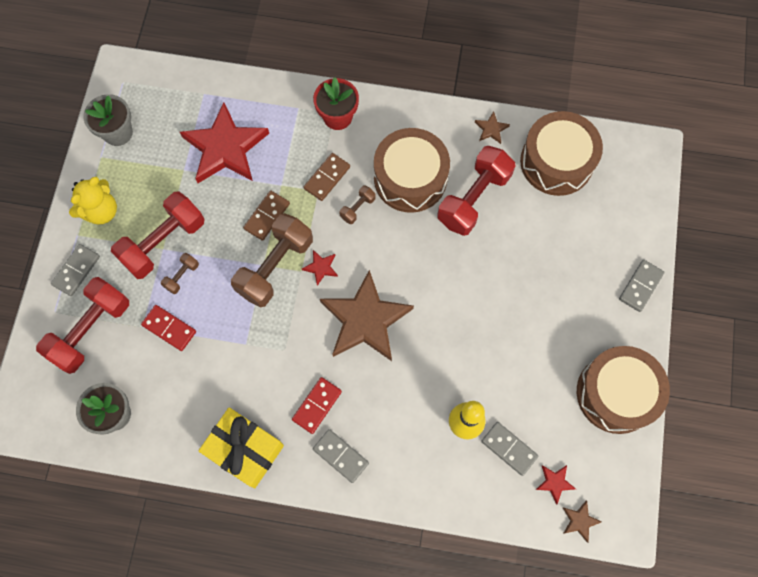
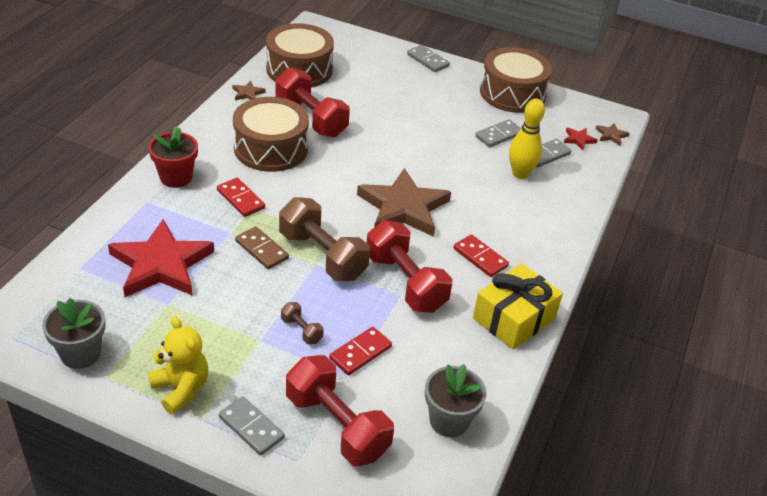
camera: 80 degrees left, 30 degrees down
red dumbbell [111,192,205,279] -> red dumbbell moved to [367,220,452,313]
red star [302,250,338,286] -> none
brown domino [304,153,350,201] -> red domino [217,178,265,217]
grey domino [313,429,369,483] -> grey domino moved to [475,119,521,147]
brown dumbbell [340,185,376,224] -> none

